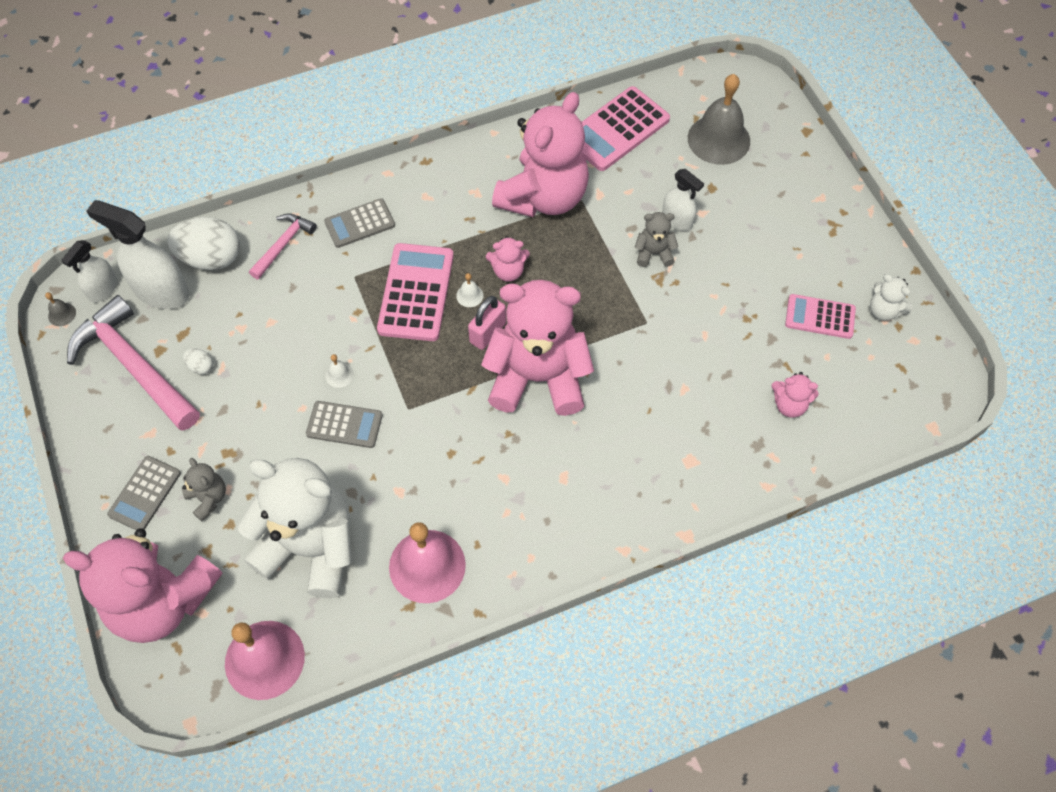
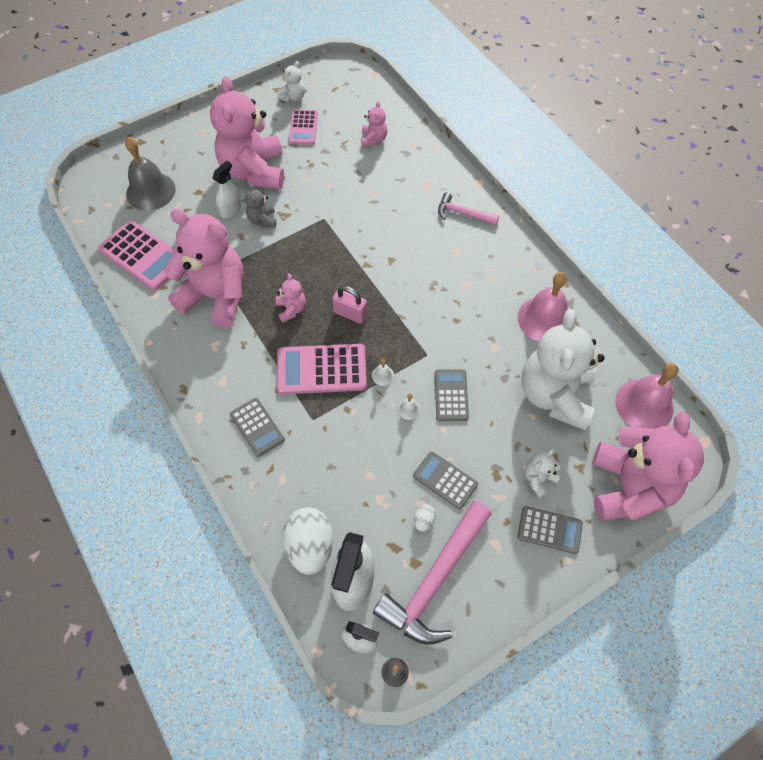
camera: 100 degrees left, 0 degrees up
grey teddy bear [182,458,226,521] -> white teddy bear [525,448,562,498]
pink hammer [249,213,317,279] -> pink hammer moved to [438,192,499,225]
white bell [456,273,483,307] -> white bell moved to [372,359,394,386]
pink teddy bear [481,280,594,416] -> pink teddy bear moved to [210,76,284,189]
none -> grey calculator [413,451,478,509]

